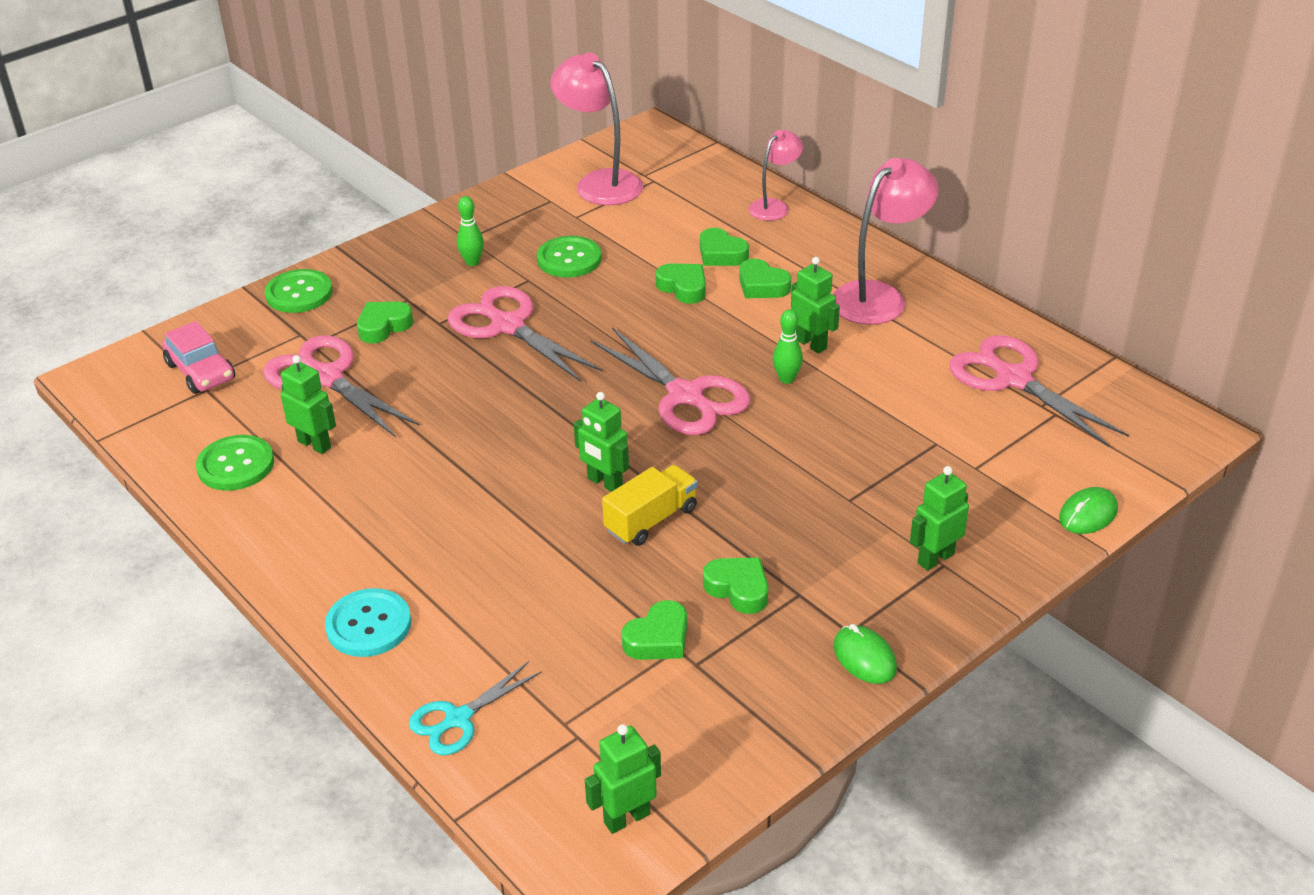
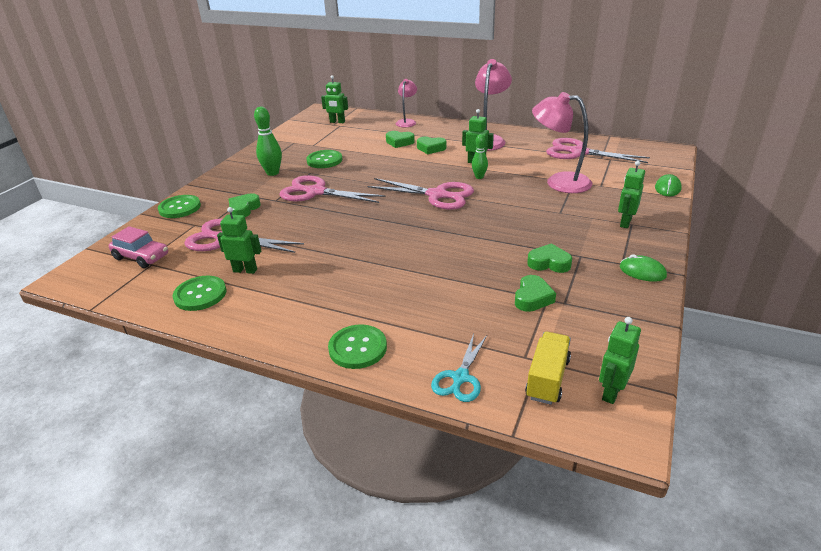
camera: 25 degrees left, 5 degrees down
turquoise button [325,588,411,657] -> green button [328,324,387,369]
green bowling pin [457,196,484,266] -> green bowling pin [254,107,282,176], size x1.58
pink lamp [550,53,643,205] -> pink lamp moved to [532,92,592,193]
green robot [574,392,629,492] -> green robot moved to [321,75,348,123]
yellow truck [602,465,698,546] -> yellow truck moved to [525,332,571,405]
green heart [656,263,706,304] -> none

